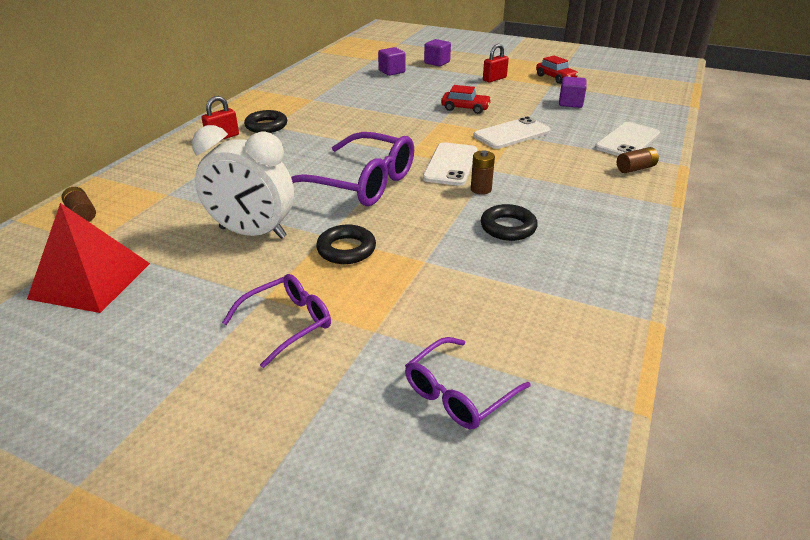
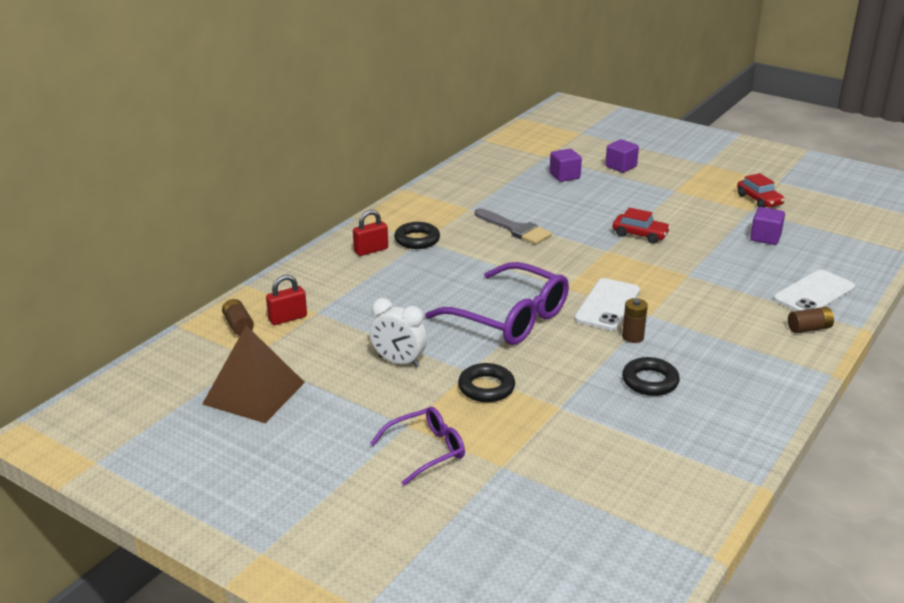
camera: 10 degrees right, 5 degrees down
red pyramid [27,203,150,313] -> brown pyramid [202,325,305,423]
white clock [192,125,294,239] -> white clock [369,298,427,367], size x0.65
purple glasses [405,337,531,429] -> none
white phone [473,117,551,149] -> none
red padlock [483,44,509,82] -> red padlock moved to [266,275,307,325]
none -> grey brush [475,208,552,245]

